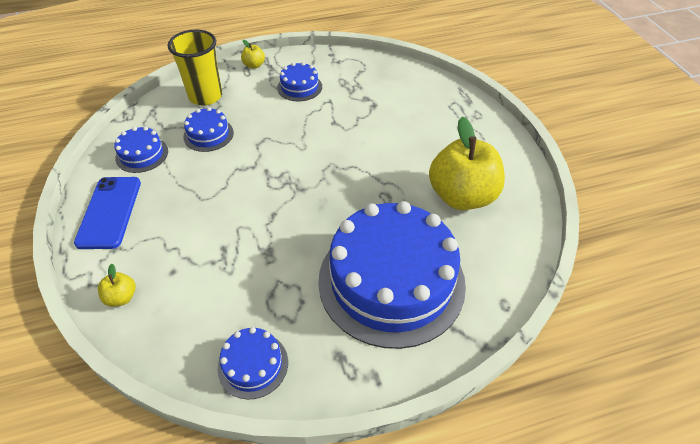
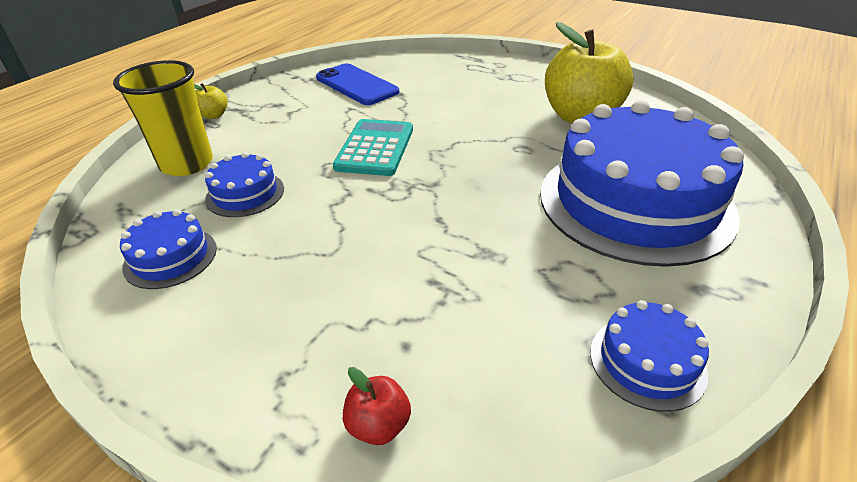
camera: 40 degrees left, 10 degrees down
blue phone [74,177,141,249] -> blue phone moved to [316,63,399,105]
yellow apple [98,264,136,307] -> red apple [343,367,411,445]
blue cake [277,62,322,101] -> none
none -> turquoise calculator [333,119,413,176]

